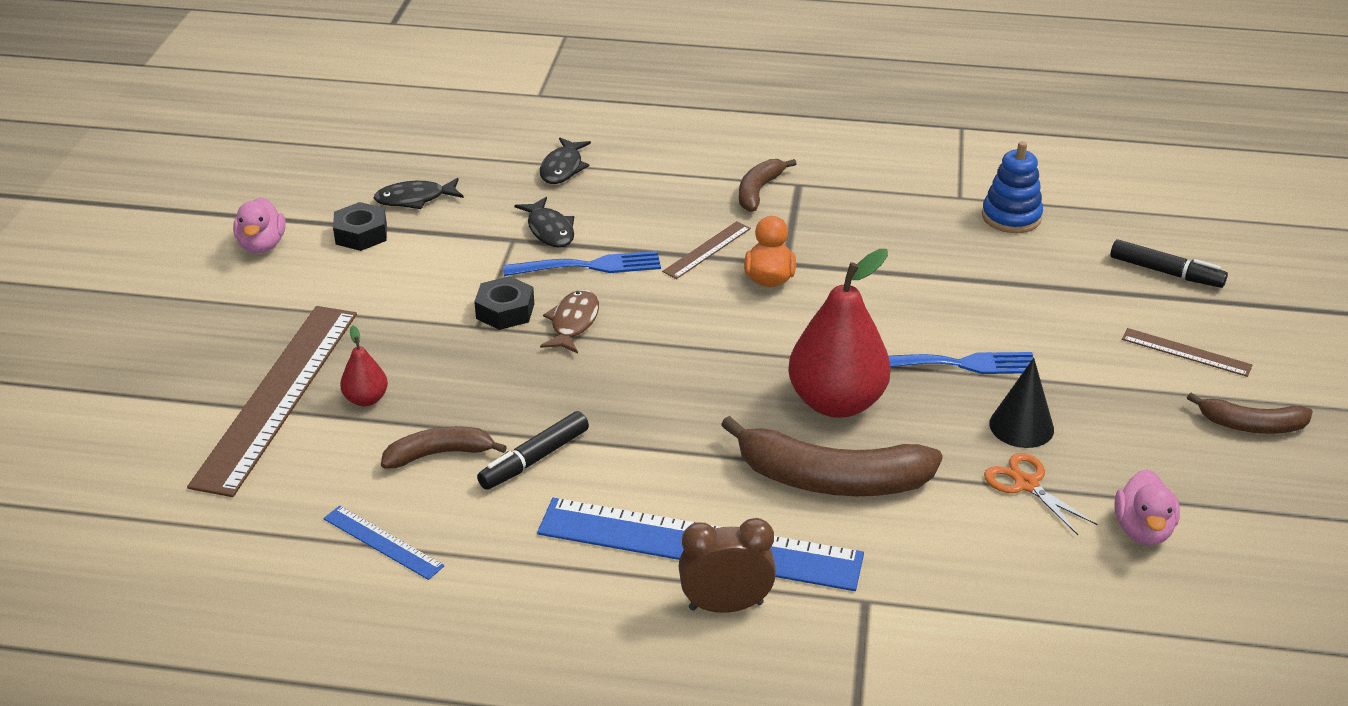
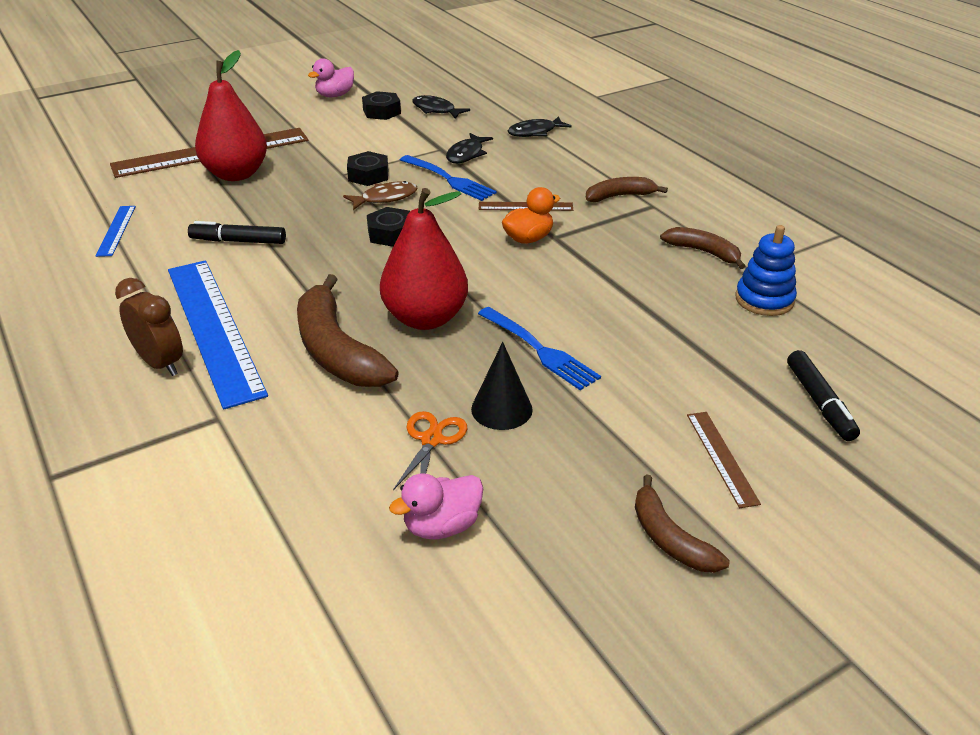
camera: 50 degrees right, 0 degrees up
red pear [340,325,388,406] -> red pear [195,50,267,181], size x2.16
brown banana [381,426,507,469] -> brown banana moved to [660,227,745,269]
none -> black nut [367,207,410,247]

